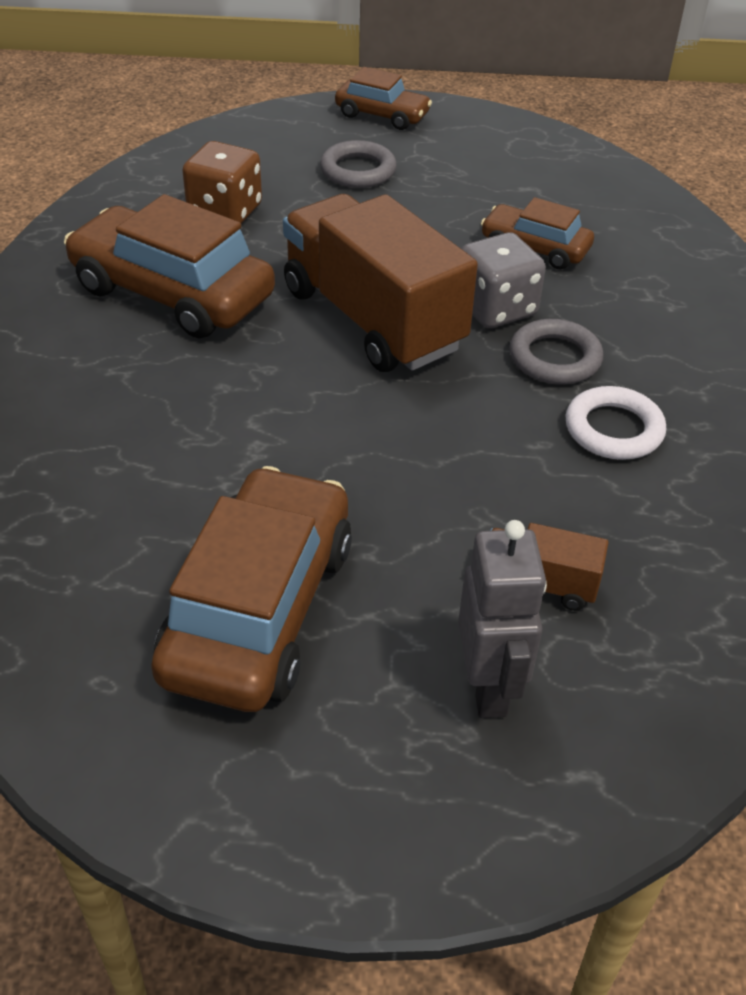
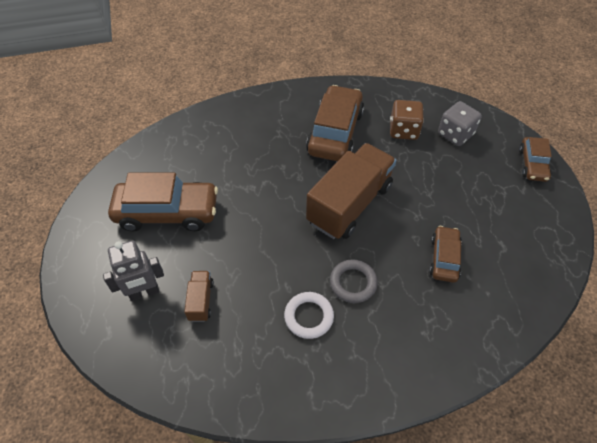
camera: 75 degrees right, 10 degrees up
grey ring [320,140,397,188] -> none
grey dice [461,232,546,328] -> grey dice moved to [438,101,482,146]

